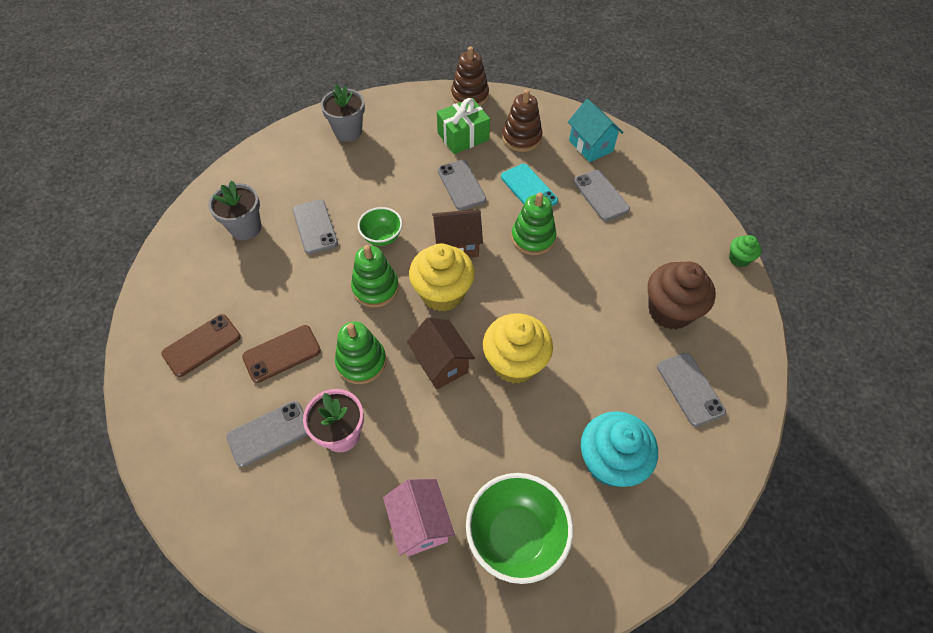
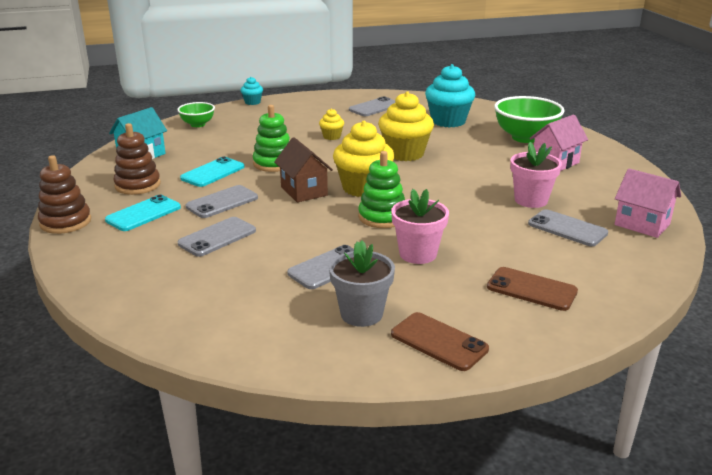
camera: 110 degrees left, 30 degrees down
brown phone [242,325,321,383] -> brown phone moved to [391,312,489,371]
grey flower pot [321,84,365,142] -> none
green stacking toy [335,321,386,384] -> none
green bowl [358,207,402,246] -> green bowl moved to [177,102,215,127]
brown house [407,318,475,390] -> none
green gift [437,98,490,154] -> turquoise phone [105,195,181,231]
grey phone [574,170,630,221] -> grey phone moved to [178,217,256,257]
brown cupcake [648,261,716,330] -> none
green cupcake [729,235,761,267] -> turquoise cupcake [241,77,263,105]
none -> yellow cupcake [319,109,344,140]
none -> pink flower pot [391,189,449,264]
none -> pink house [614,168,681,238]

